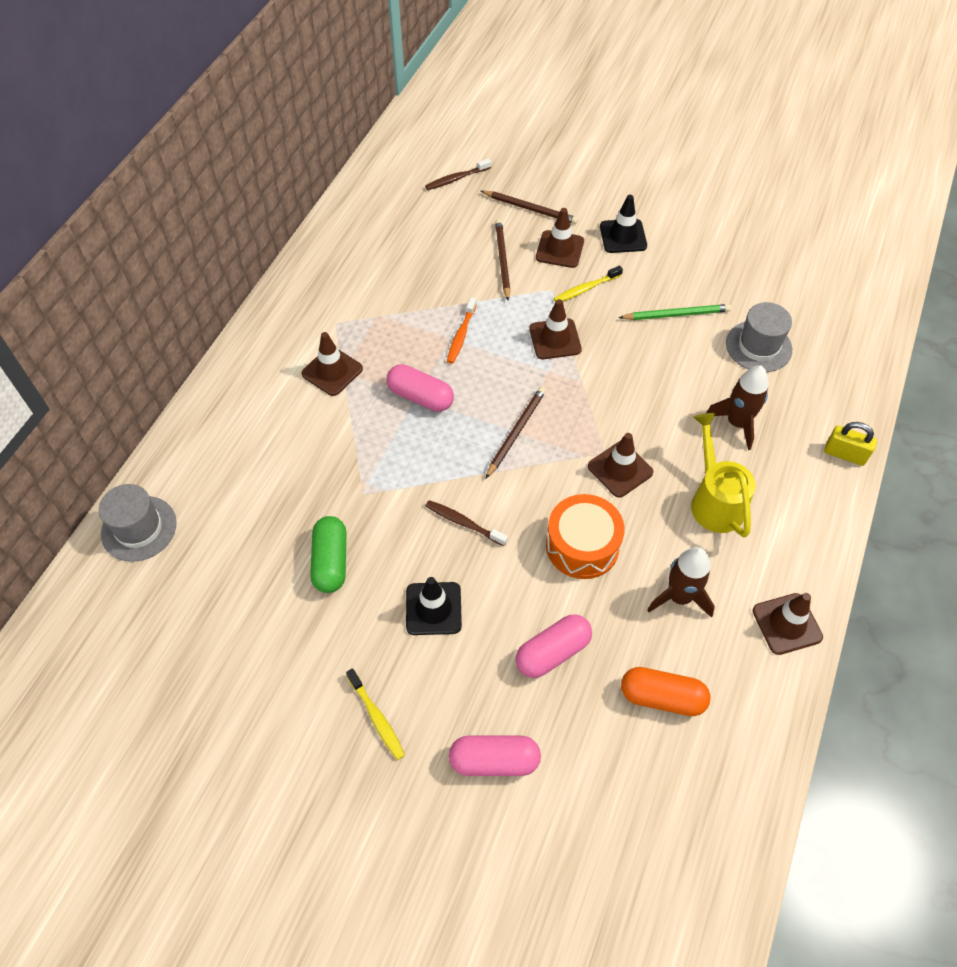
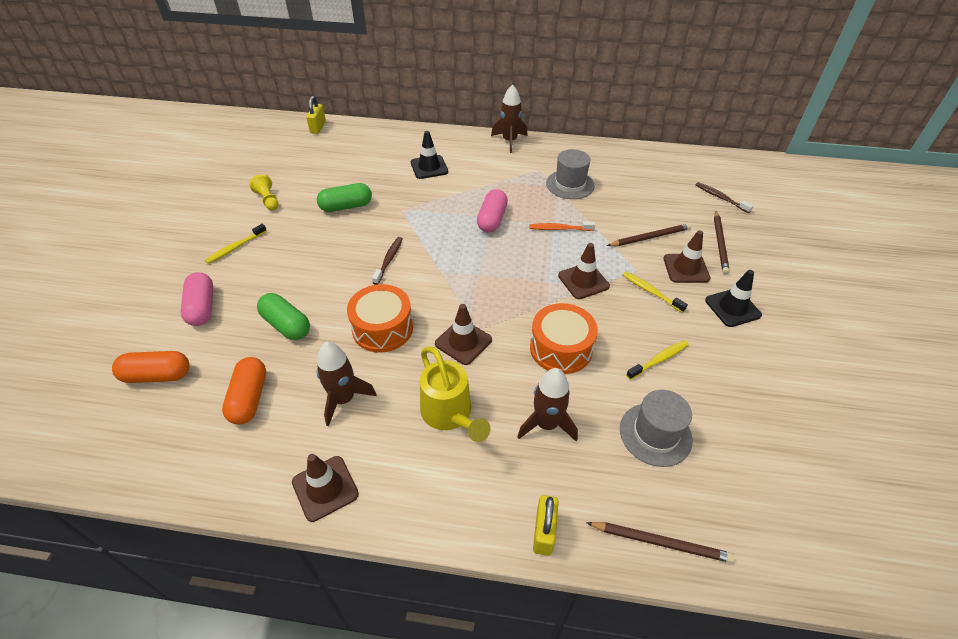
camera: 75 degrees right, 10 degrees down
grey hat [99,484,177,562] -> grey hat moved to [546,149,595,199]
brown traffic cone [301,332,363,396] -> none
black traffic cone [406,577,462,635] -> black traffic cone moved to [411,131,448,179]
brown pencil [486,387,546,478] -> brown pencil moved to [586,522,735,563]
pink capsule [516,614,592,678] -> green capsule [257,293,310,340]
green pencil [618,304,731,320] -> yellow toothbrush [626,340,689,380]
yellow watering can [691,413,756,537] -> yellow watering can turned 90 degrees clockwise [420,346,491,442]
none -> orange capsule [112,351,190,383]
none -> yellow pawn [249,174,279,210]
none -> yellow padlock [306,96,326,134]
none -> brown rocket [491,84,527,153]
none -> orange drum [530,303,598,374]

